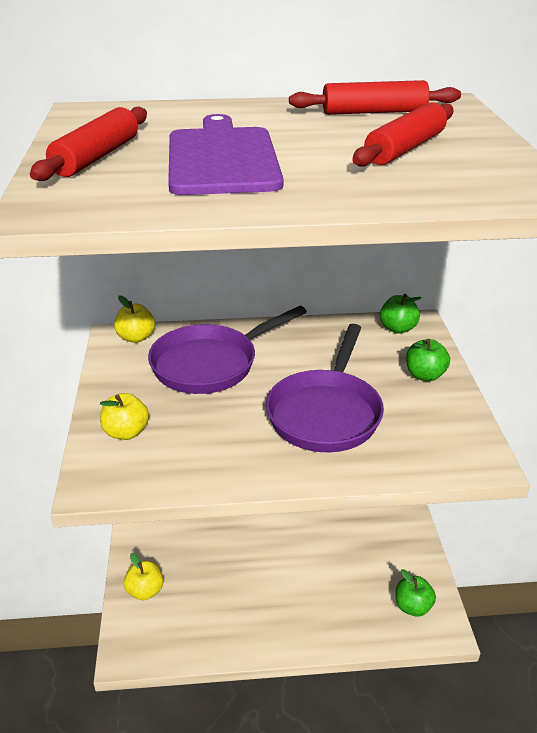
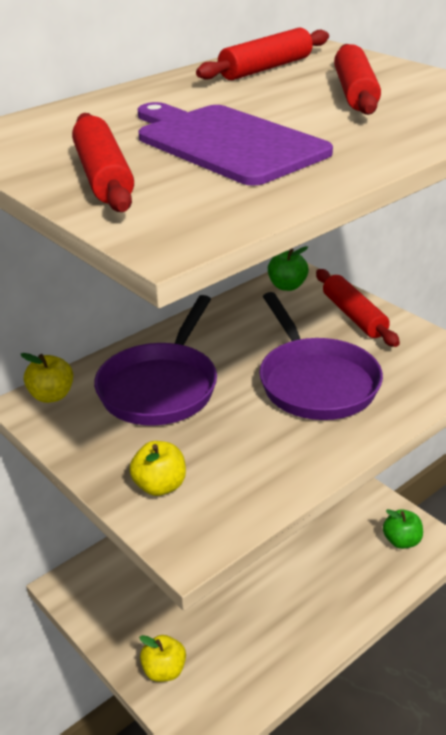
camera: 35 degrees left, 0 degrees up
green apple [406,339,450,381] -> red rolling pin [316,269,400,347]

